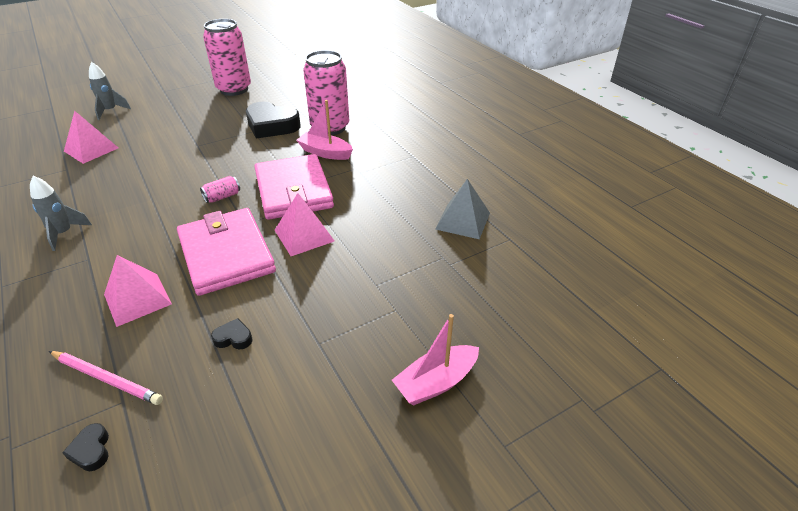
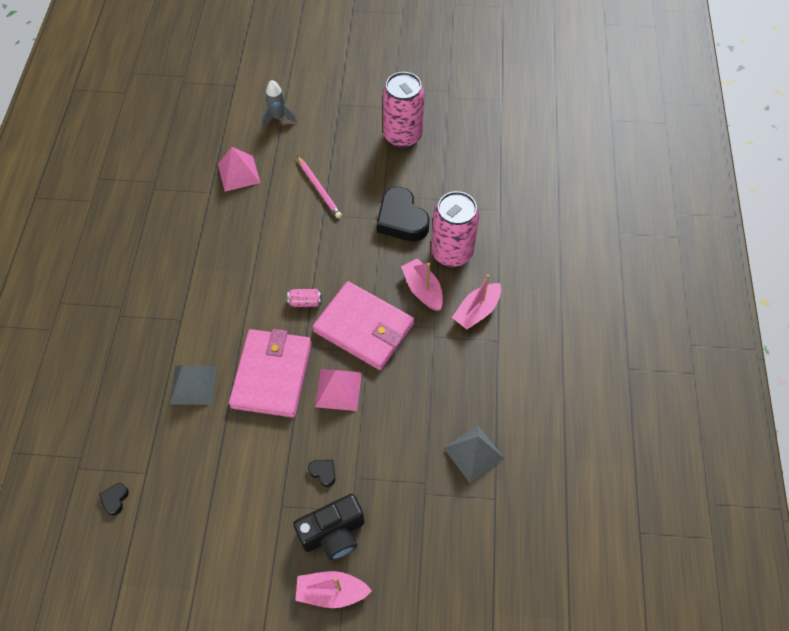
camera: 35 degrees right, 20 degrees up
grey rocket [30,176,92,251] -> none
pink pencil [49,351,163,405] -> pink pencil moved to [297,156,342,218]
pink pyramid [104,255,172,327] -> grey pyramid [170,365,217,405]
black heart [211,318,252,349] -> black heart moved to [308,460,336,487]
pink wallet [254,154,334,220] -> pink wallet turned 75 degrees counterclockwise [313,281,414,370]
none -> black camera [293,494,364,560]
none -> pink boat [452,274,501,329]

